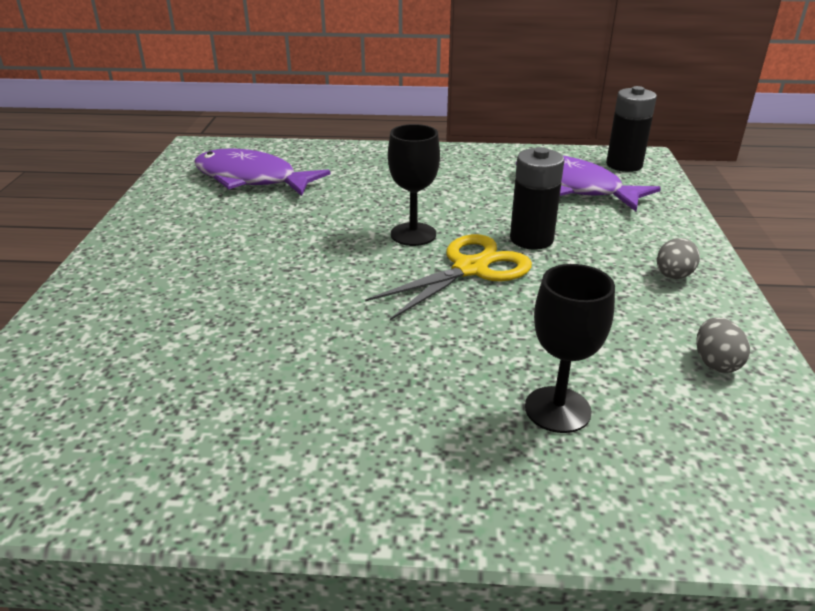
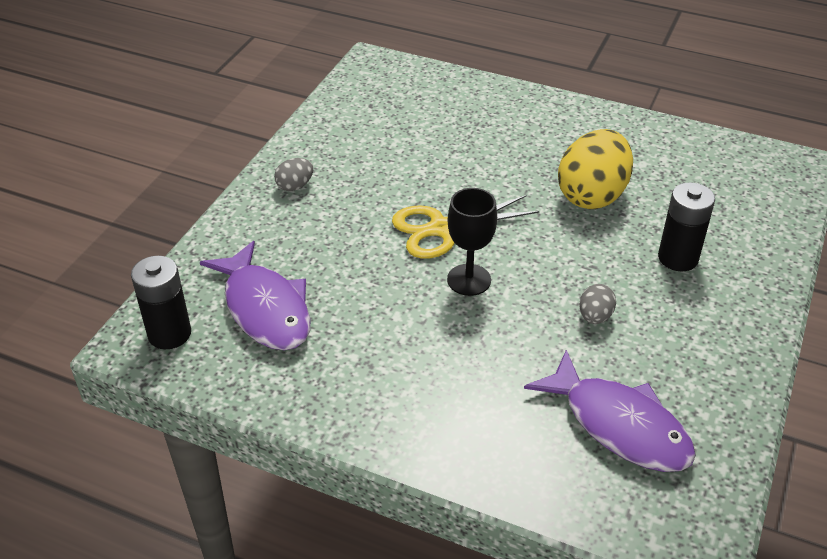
camera: 160 degrees left, 10 degrees up
black battery [510,147,564,250] -> black battery moved to [658,182,715,271]
black goblet [525,264,615,433] -> none
grey egg [696,317,750,373] -> grey egg moved to [579,284,616,324]
none -> yellow egg [558,129,633,209]

